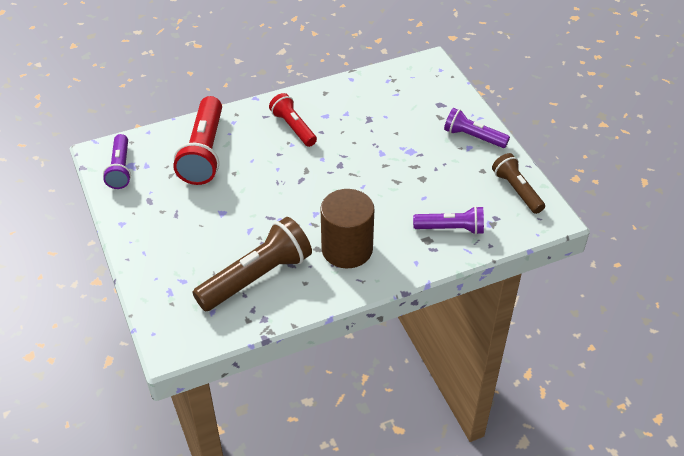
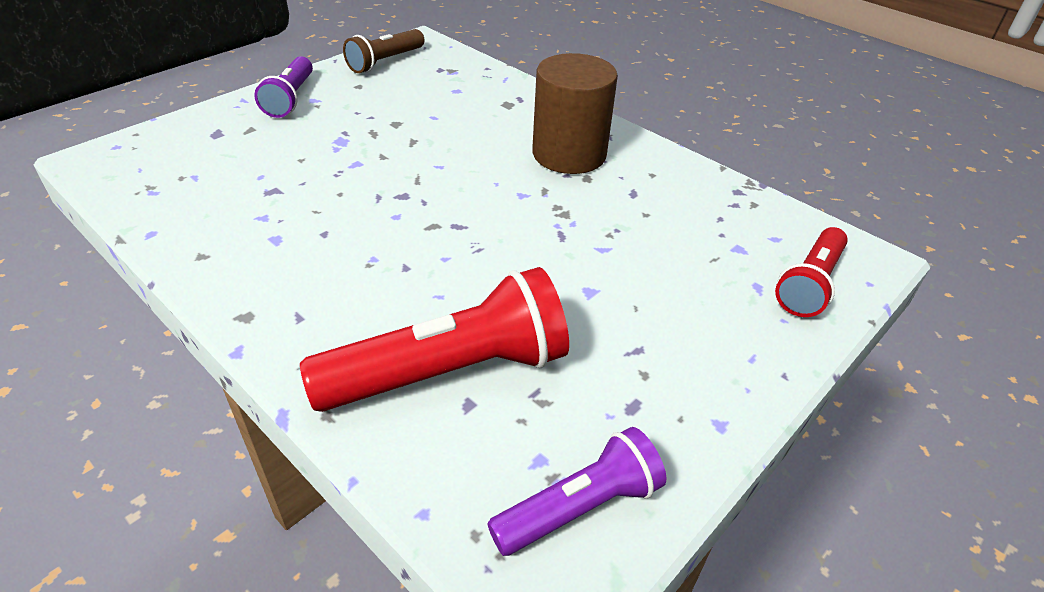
camera: 115 degrees left, 5 degrees down
brown flashlight [192,217,312,311] -> none
red flashlight [269,93,317,147] -> red flashlight moved to [775,227,848,317]
purple flashlight [413,206,484,235] -> none

